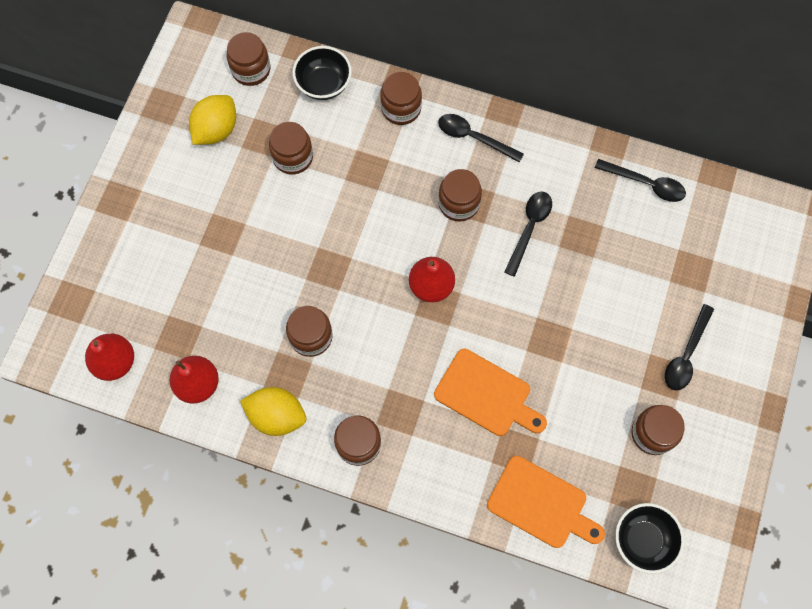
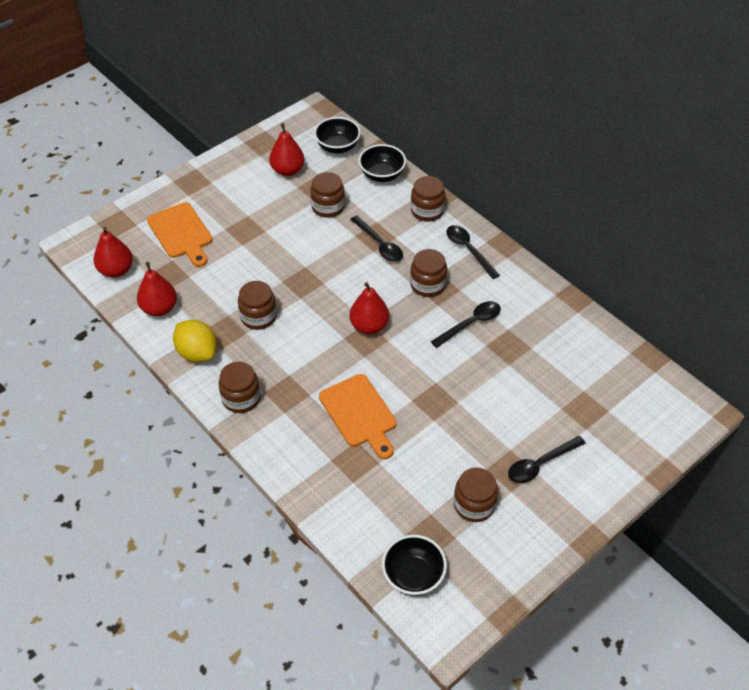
camera: 30 degrees right, 20 degrees down
yellow lemon [189,95,236,145] -> red pear [269,123,304,176]
brown jar [226,32,270,86] -> black bowl [314,117,361,154]
orange cutting board [487,456,605,548] -> orange cutting board moved to [147,202,213,267]
black spoon [595,159,686,202] -> black spoon moved to [350,215,403,262]

